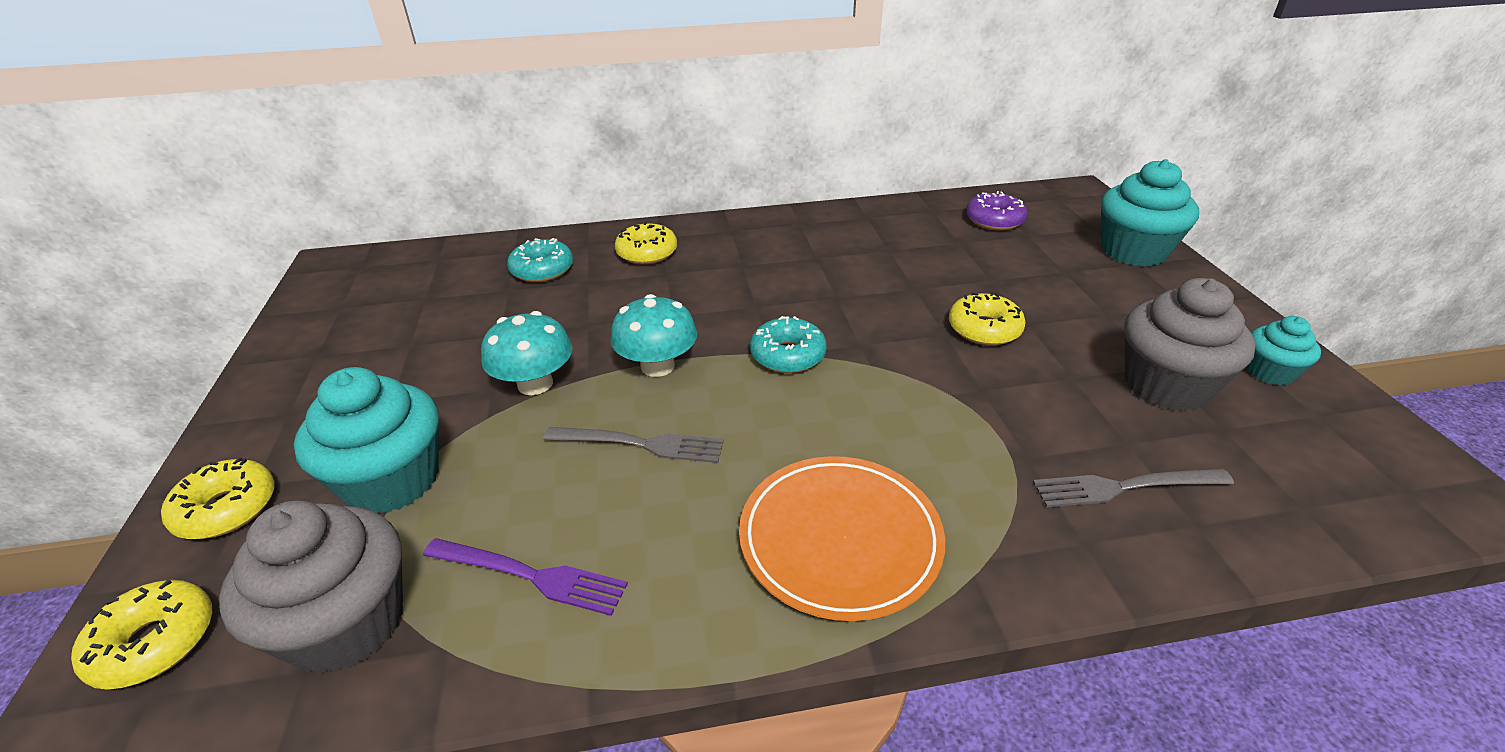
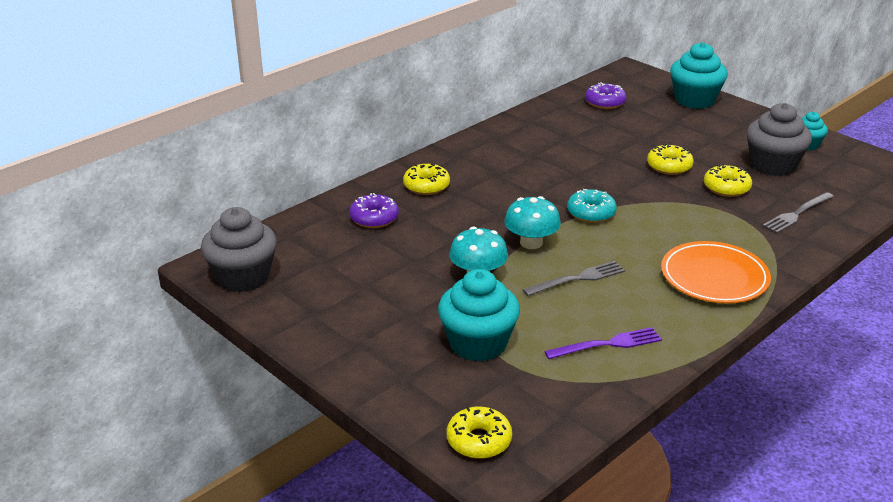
camera: 35 degrees left, 5 degrees down
yellow donut [161,457,275,539] -> yellow donut moved to [704,164,752,197]
grey cupcake [219,500,403,674] -> grey cupcake moved to [201,207,277,292]
turquoise donut [507,238,573,282] -> purple donut [349,193,399,228]

